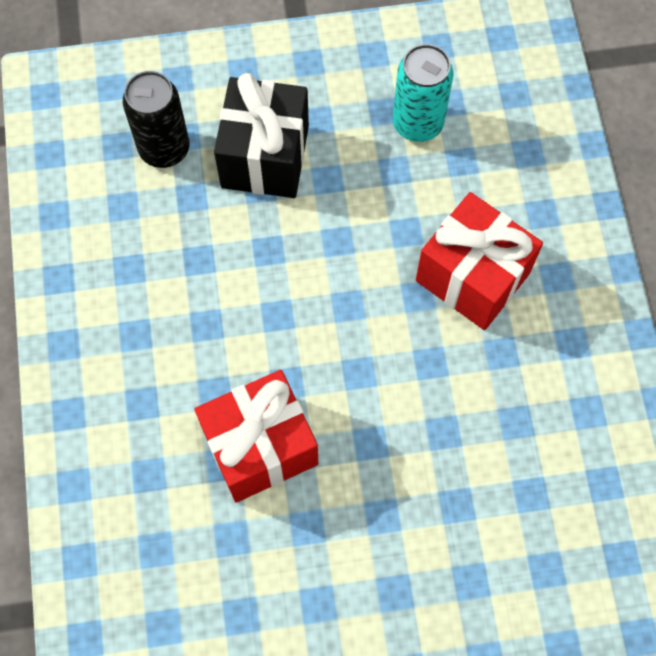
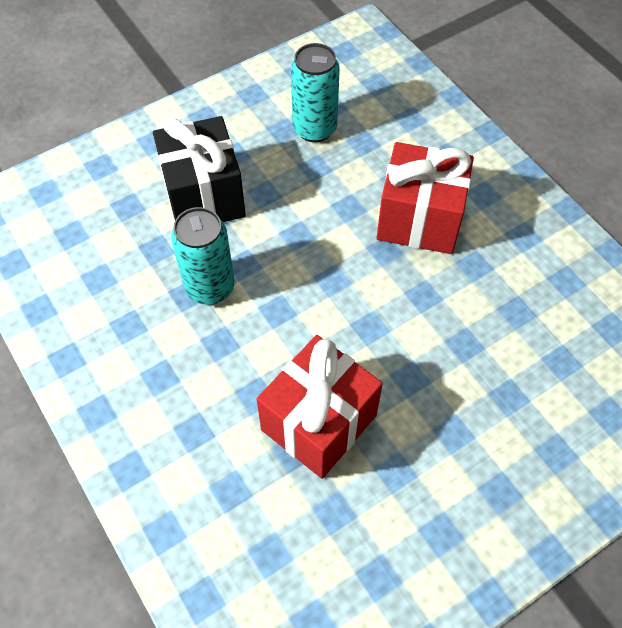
camera: 25 degrees left, 10 degrees down
black can [123,71,189,168] -> none
none -> turquoise can [171,207,235,305]

